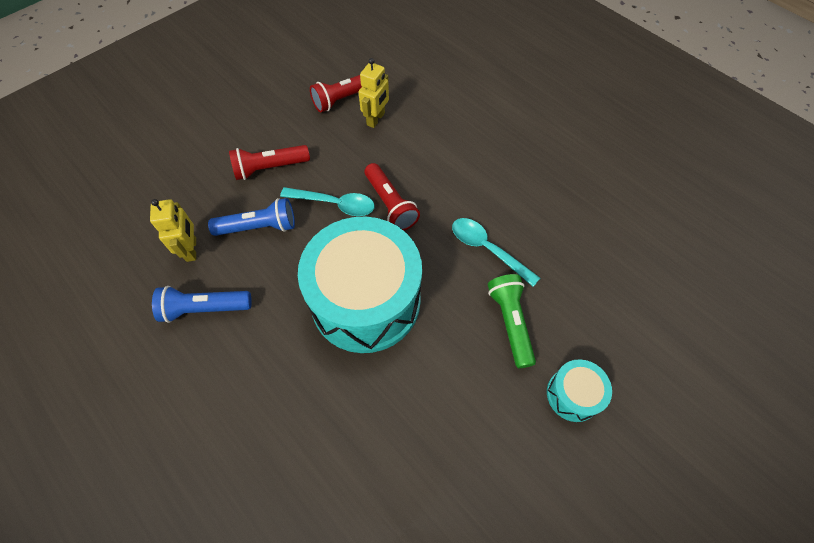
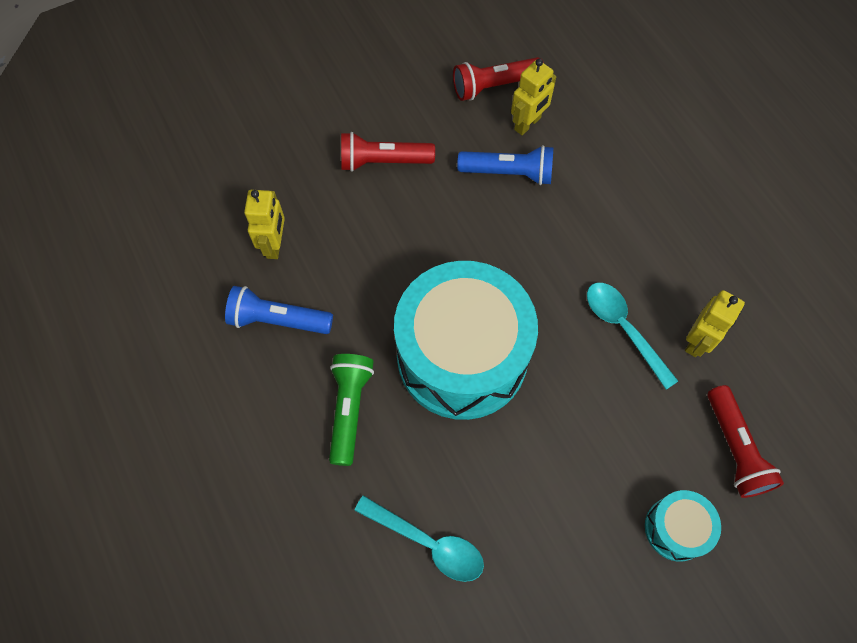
camera: 15 degrees right, 5 degrees up
blue flashlight [208,198,295,236] -> blue flashlight moved to [457,145,553,185]
turquoise spoon [280,187,375,216] -> turquoise spoon moved to [354,495,484,582]
red flashlight [365,163,420,231] -> red flashlight moved to [707,385,784,498]
green flashlight [488,274,536,368] -> green flashlight moved to [329,354,374,466]
none -> yellow robot [685,290,745,357]

